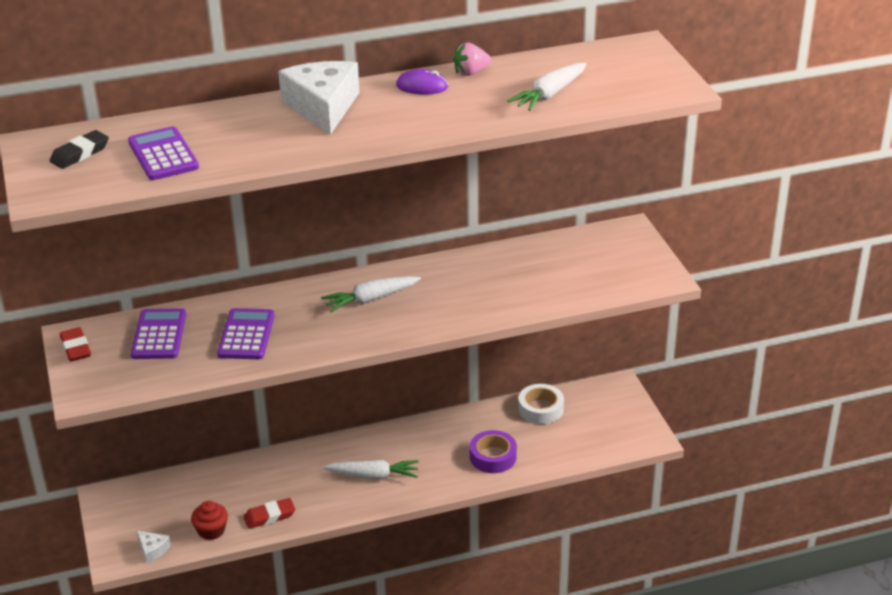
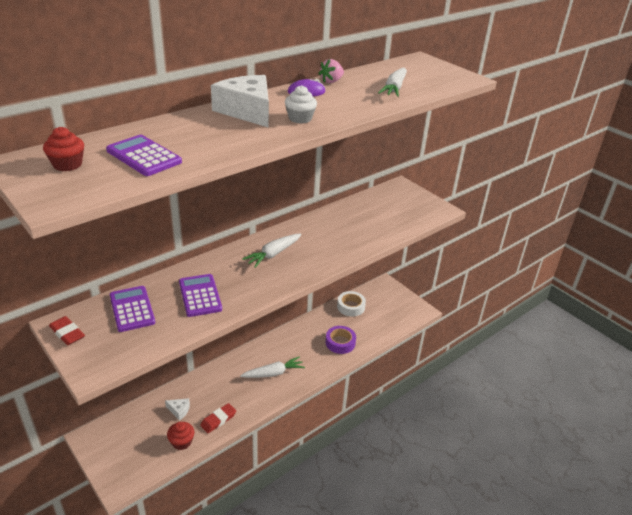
camera: 25 degrees left, 0 degrees up
black eraser [50,130,109,169] -> red cupcake [43,127,84,171]
white cheese [137,531,171,563] -> white cheese moved to [165,398,190,421]
none -> white cupcake [285,85,317,124]

